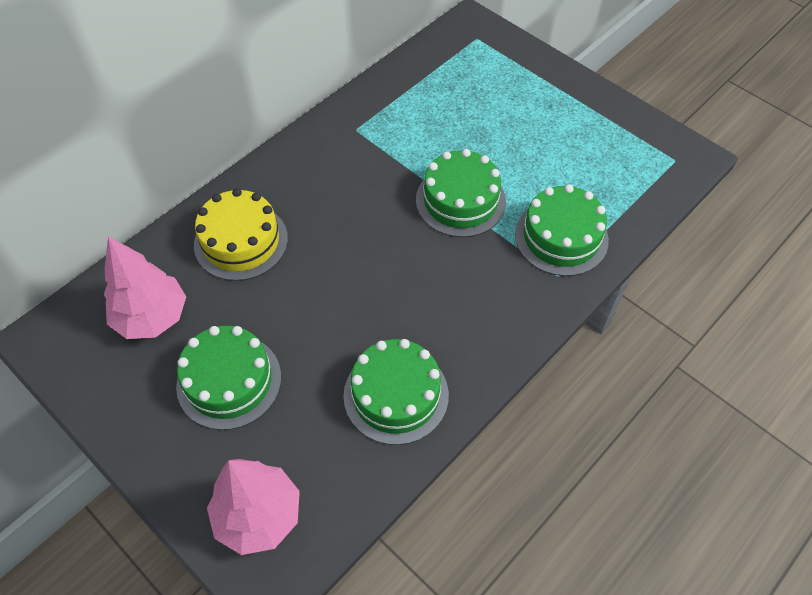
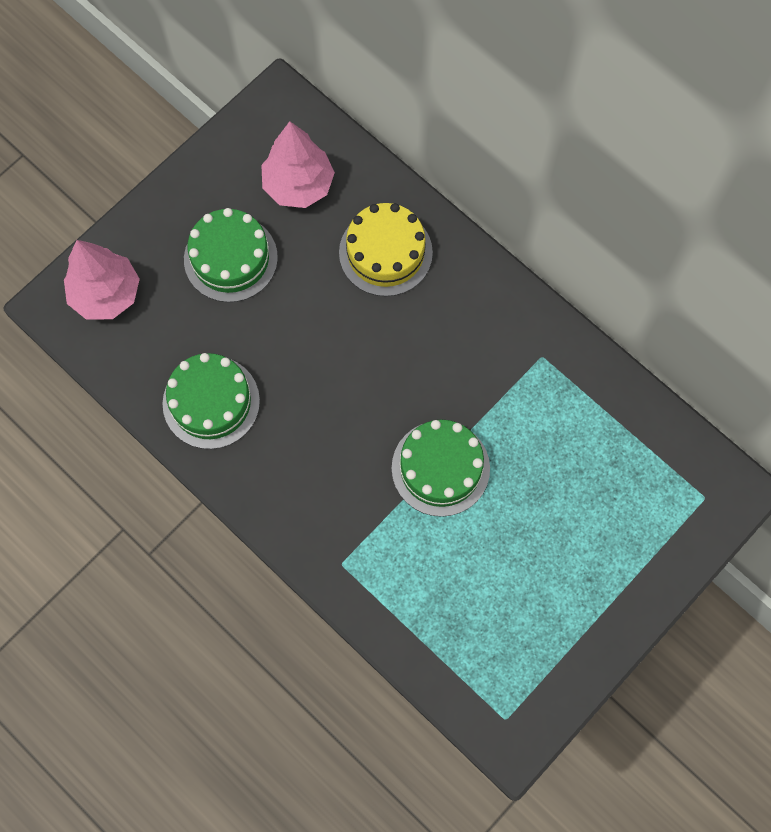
camera: 90 degrees right, 15 degrees up
green cake [515,184,609,276] -> none

